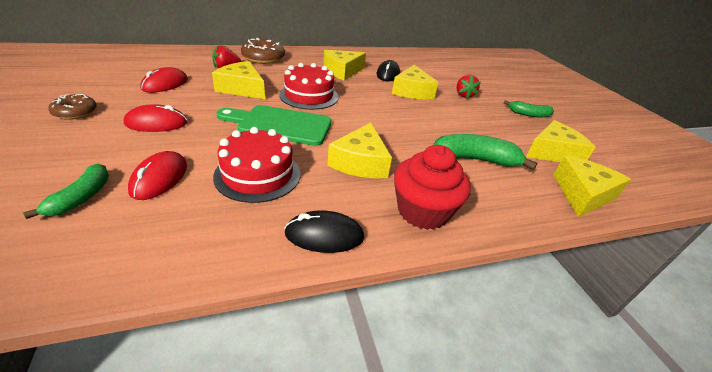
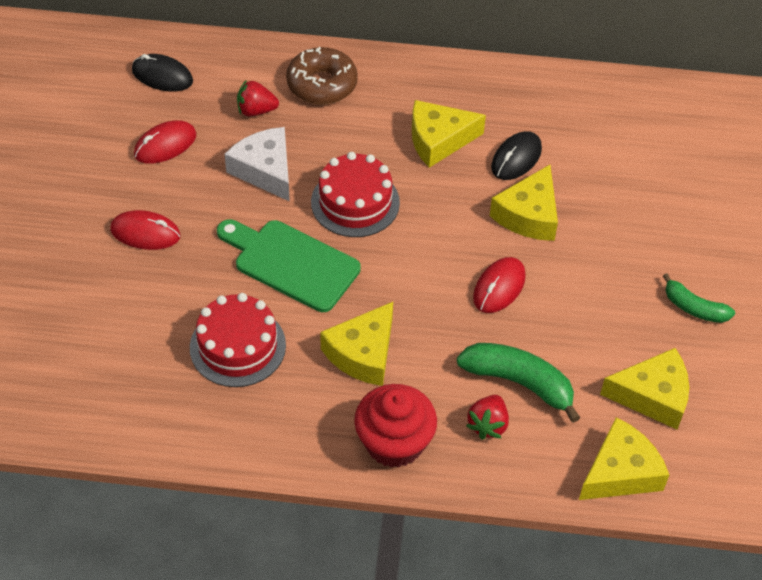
camera: 25 degrees right, 15 degrees up
green banana [23,163,109,219] -> none
brown donut [48,94,97,120] -> none
red mouse [128,151,187,200] -> red mouse moved to [473,257,526,313]
yellow cheese [212,61,265,99] -> white cheese [225,127,290,202]
black mouse [284,210,364,253] -> black mouse moved to [132,54,193,92]
red strawberry [457,74,481,99] -> red strawberry moved to [466,395,509,440]

